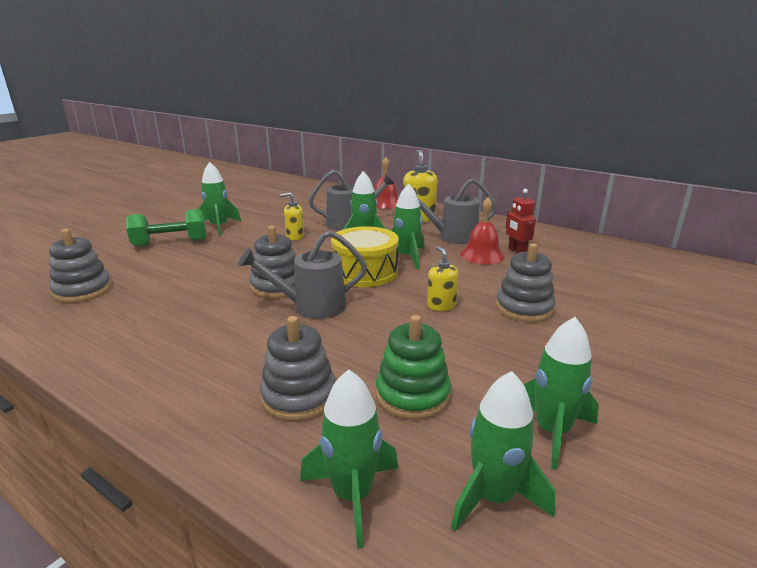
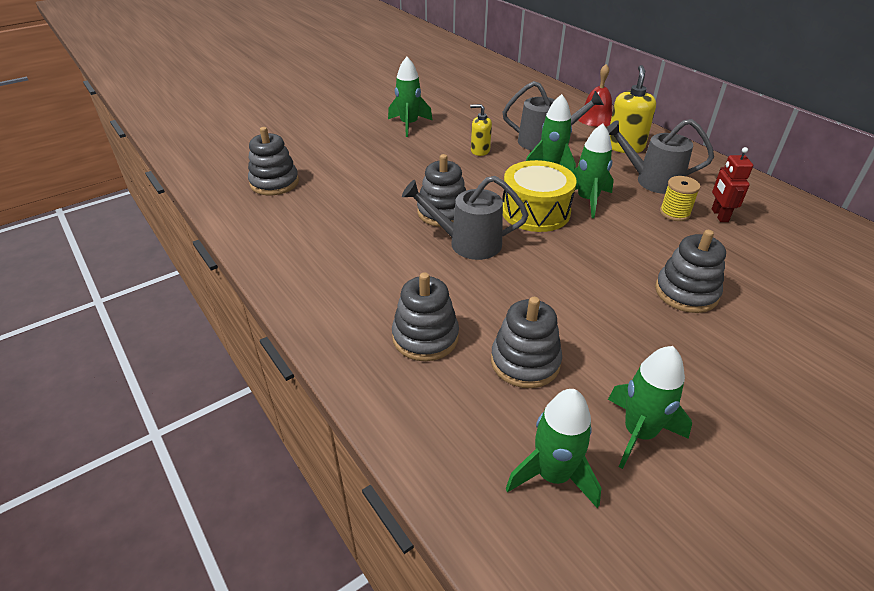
camera: 20 degrees right, 15 degrees up
green dumbbell [126,209,207,247] -> none
green rocket [300,369,398,549] -> none
green stacking toy [376,315,451,419] -> grey stacking toy [491,297,562,388]
yellow soap dispenser [427,246,459,311] -> none
red bell [460,197,505,265] -> yellow spool [660,176,701,221]

